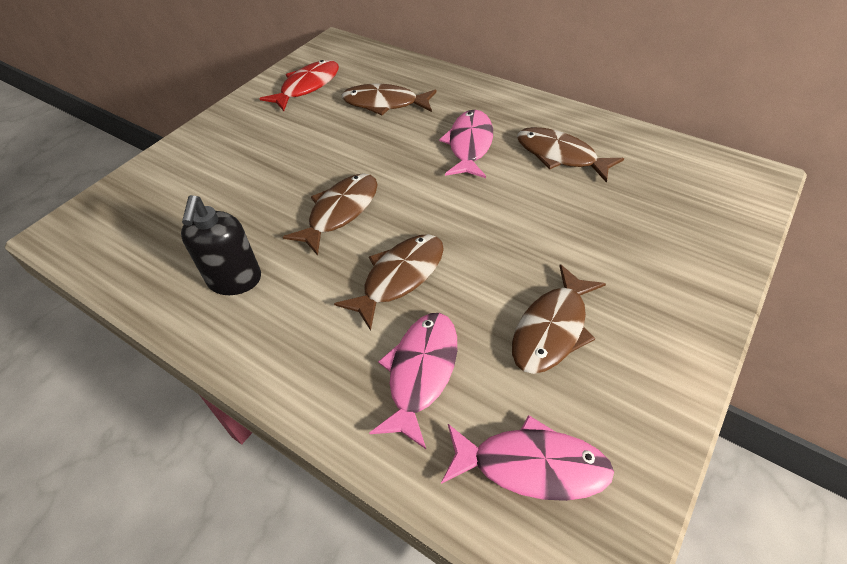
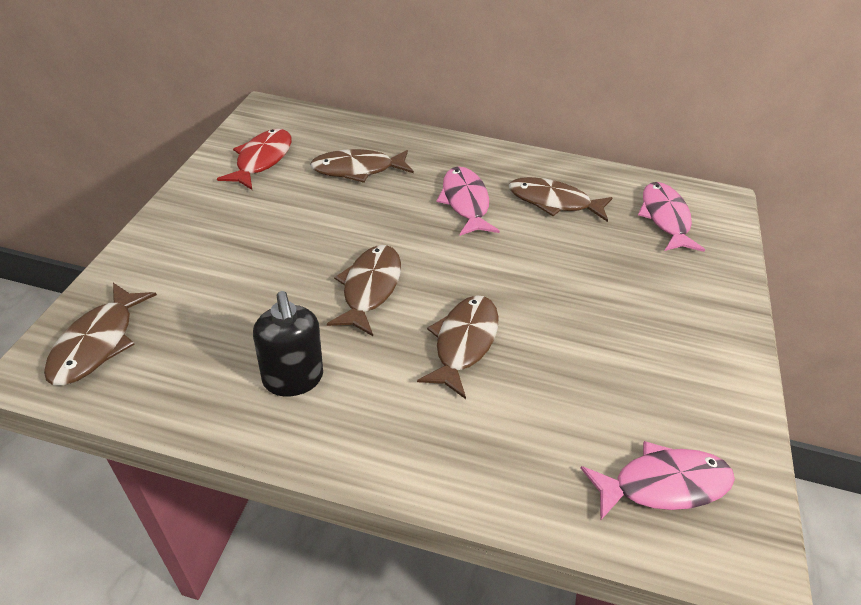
camera: 25 degrees left, 5 degrees down
pink fish [369,313,457,449] -> pink fish moved to [638,182,705,252]
brown fish [512,264,606,374] -> brown fish moved to [44,283,157,385]

